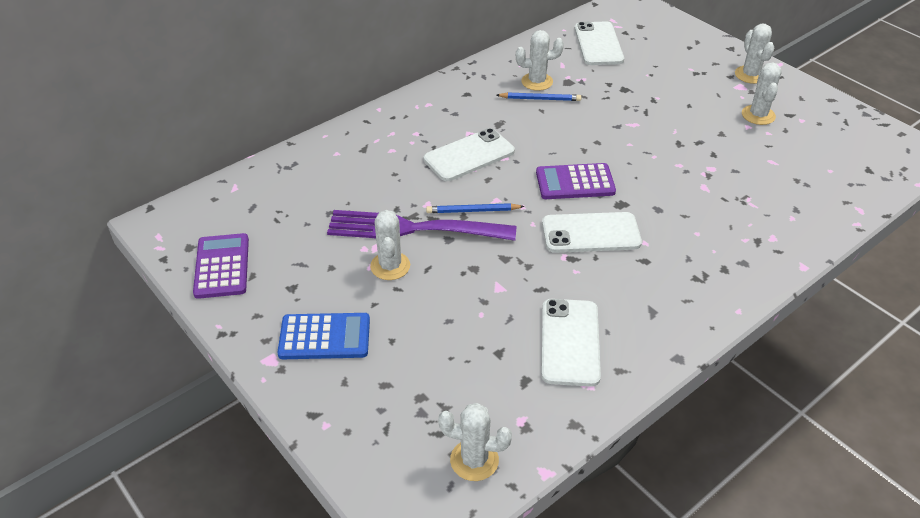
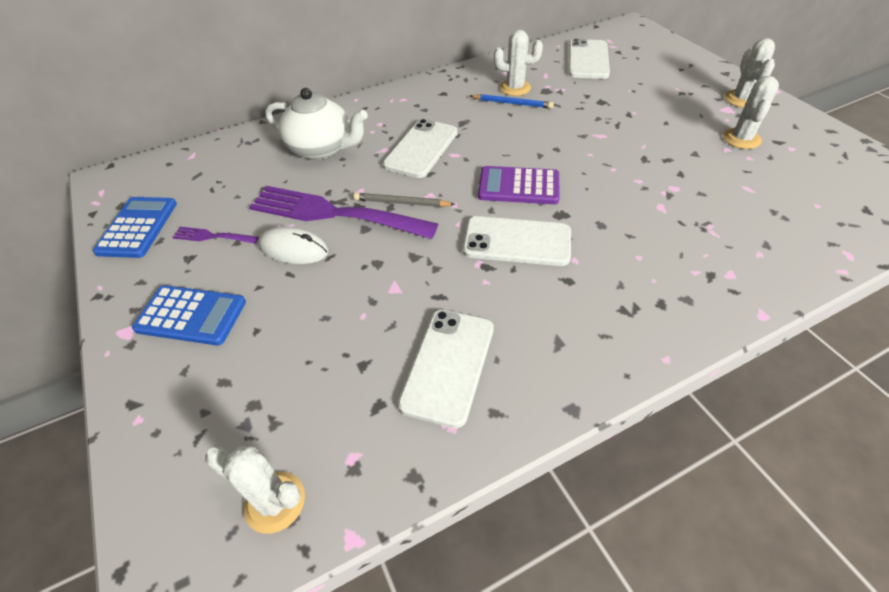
camera: 15 degrees right, 5 degrees up
purple calculator [193,233,249,299] -> blue calculator [93,197,177,258]
white cactus [370,210,410,280] -> white mouse [258,226,329,264]
white phone [424,128,515,181] -> white phone turned 45 degrees counterclockwise [383,119,458,178]
blue pencil [426,203,525,213] -> grey pencil [354,193,455,207]
none -> purple fork [172,227,259,244]
none -> white teapot [265,88,368,160]

